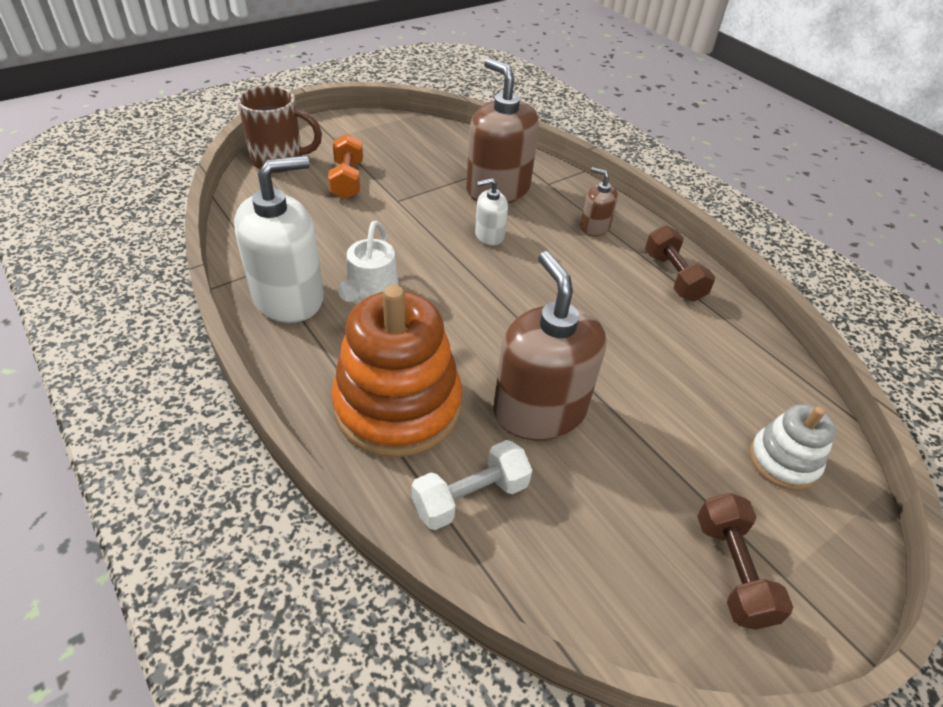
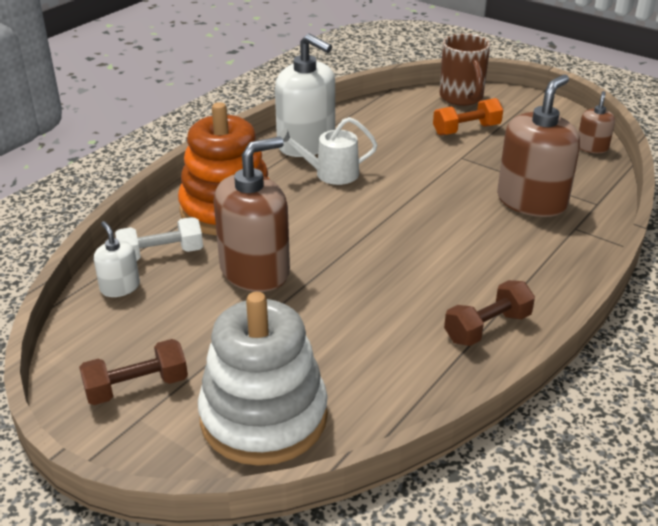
camera: 75 degrees right, 10 degrees down
white dumbbell [412,440,532,530] -> white dumbbell turned 60 degrees counterclockwise [115,217,203,261]
white soap dispenser [475,178,508,245] -> white soap dispenser moved to [94,221,140,297]
brown soap dispenser [580,167,618,236] -> brown soap dispenser moved to [578,91,615,153]
white stacking toy [749,404,836,490] -> white stacking toy [198,292,328,466], size x1.90

